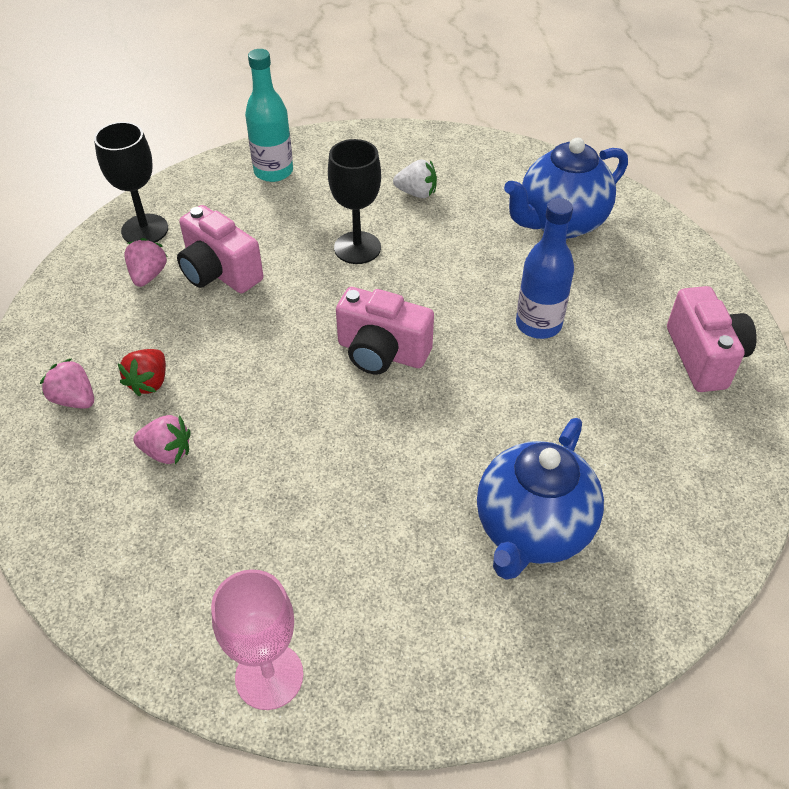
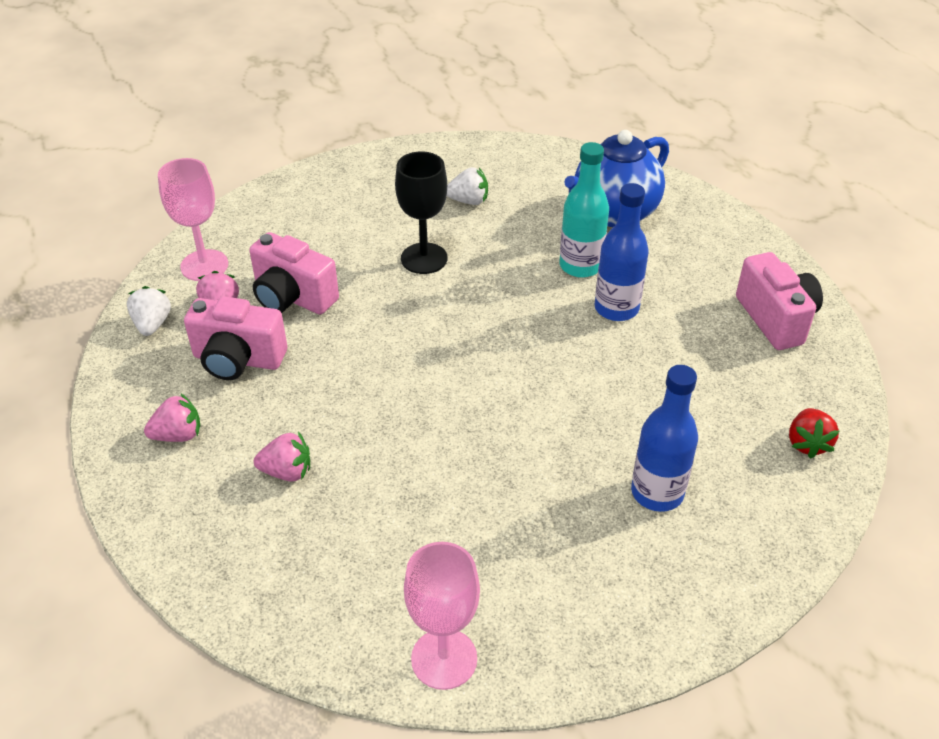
camera: 10 degrees left, 5 degrees down
pink strawberry [40,358,94,409] -> pink strawberry turned 135 degrees clockwise [144,394,200,442]
black goblet [94,122,168,242] -> pink goblet [158,158,228,281]
red strawberry [117,349,166,396] -> red strawberry moved to [789,408,839,459]
turquoise bottle [245,49,293,182] -> turquoise bottle moved to [559,142,609,278]
pink camera [336,287,434,374] -> pink camera moved to [184,296,287,380]
blue teapot [477,418,604,580] -> blue bottle [631,365,698,512]
none -> white strawberry [127,286,171,336]

